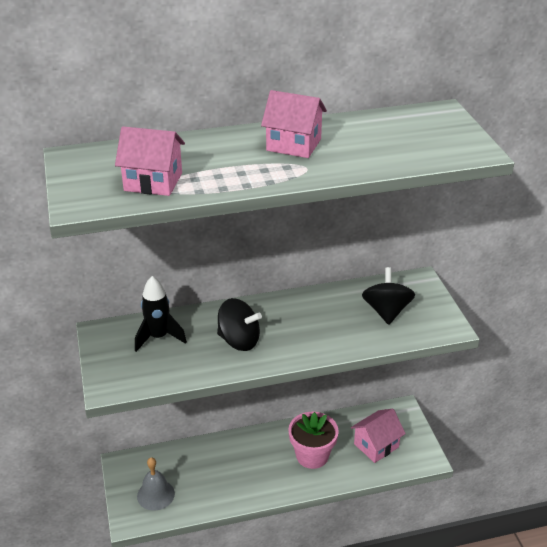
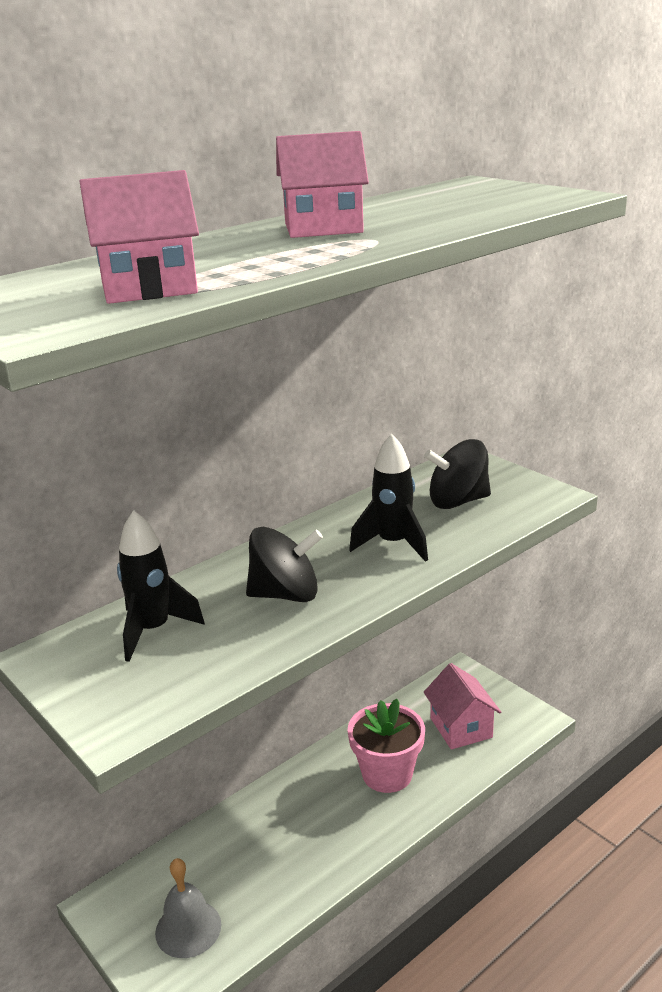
camera: 25 degrees left, 10 degrees down
pink house [351,409,406,463] -> pink house turned 45 degrees counterclockwise [424,663,501,749]
black spinning top [362,267,415,325] -> black spinning top turned 75 degrees counterclockwise [424,439,491,509]
none -> black rocket [349,434,428,562]

